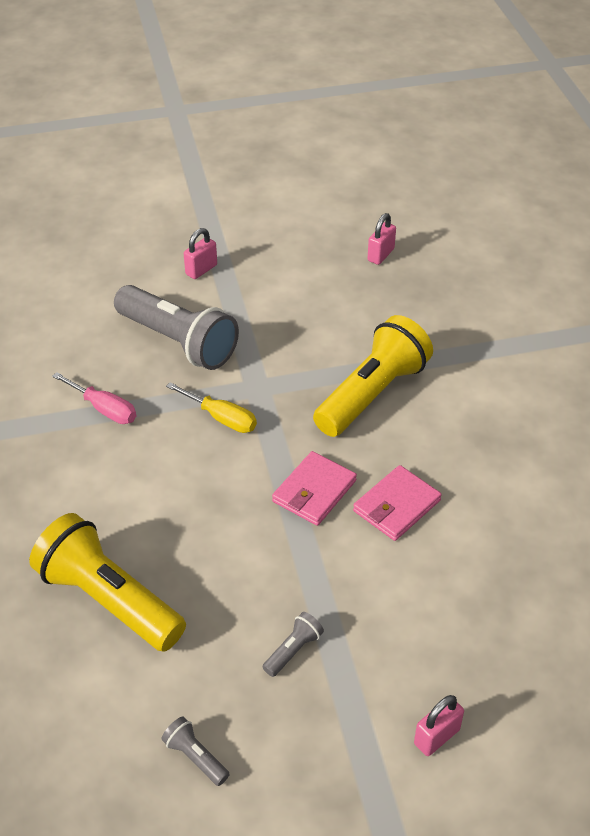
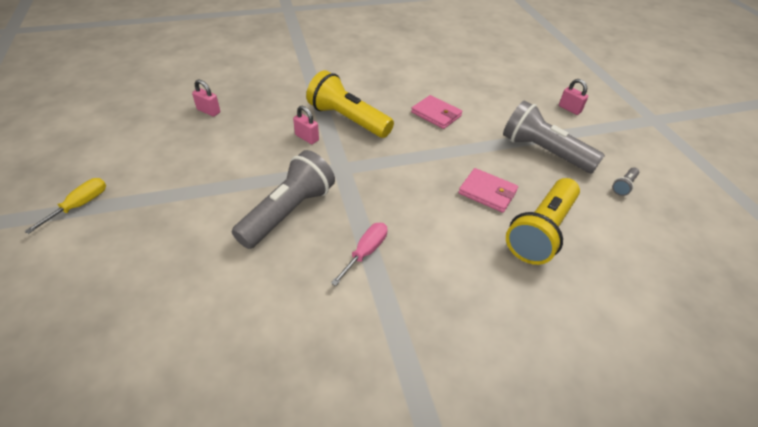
camera: 95 degrees left, 0 degrees up
yellow screwdriver [166,382,257,433] -> yellow screwdriver moved to [25,178,106,234]
pink padlock [184,228,217,279] -> pink padlock moved to [293,106,319,144]
grey flashlight [262,612,324,677] -> grey flashlight [503,100,605,173], size x2.44
pink wallet [272,451,357,526] -> pink wallet moved to [458,168,518,213]

